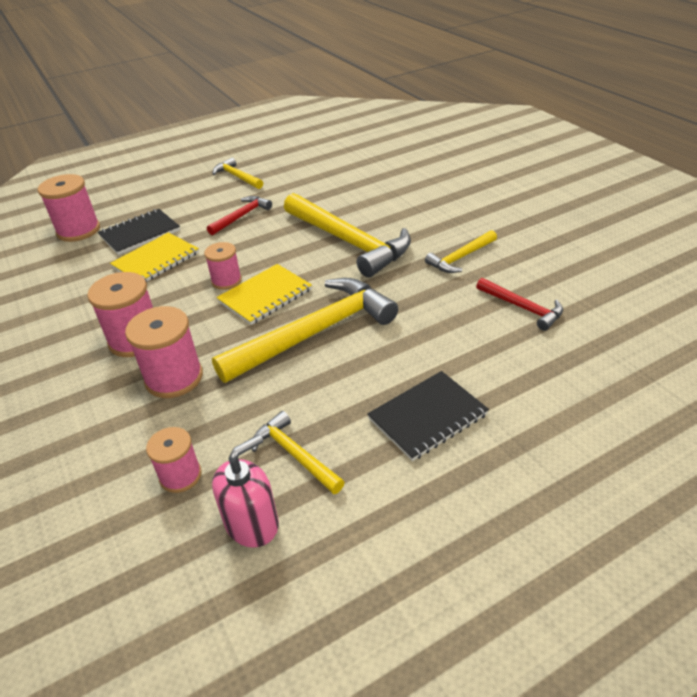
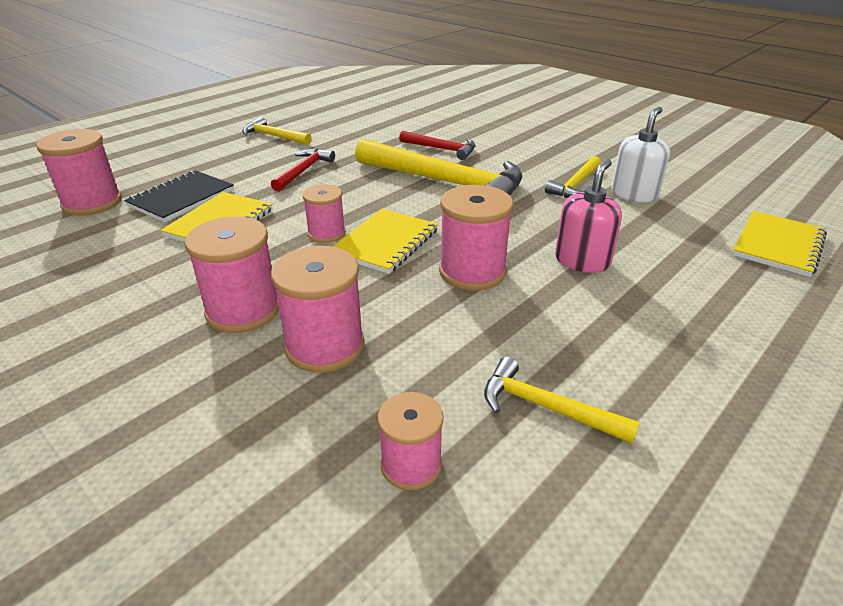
camera: 20 degrees left, 5 degrees down
yellow hammer [212,278,398,383] -> pink spool [439,185,513,291]
pink soap dispenser [212,435,279,548] -> pink soap dispenser moved to [555,159,622,273]
black notebook [367,371,489,461] -> none
red hammer [476,278,563,331] -> red hammer moved to [399,131,476,160]
none -> white soap dispenser [611,107,670,202]
none -> yellow notebook [732,211,827,277]

